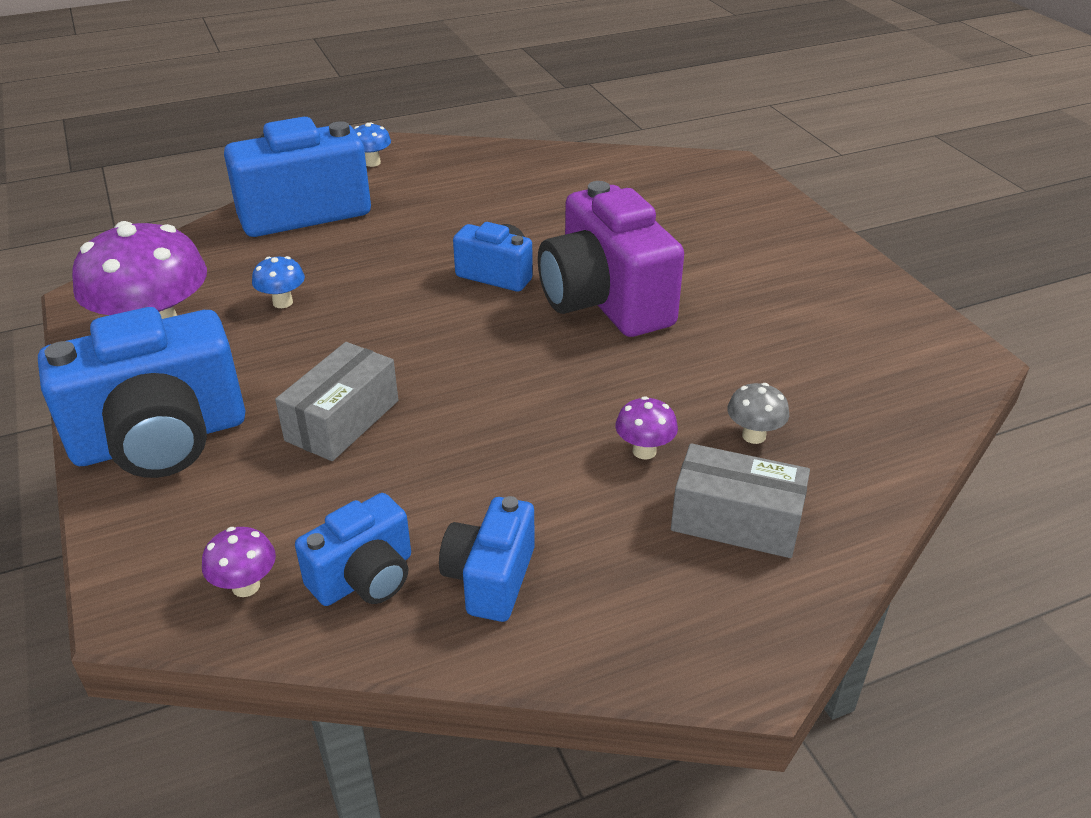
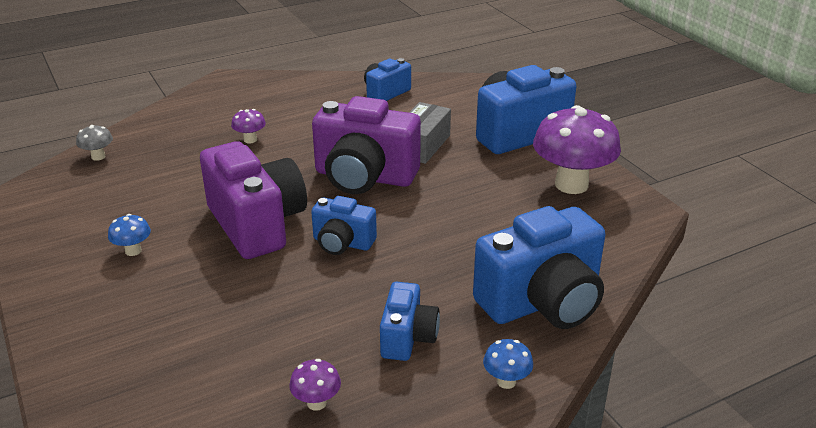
camera: 175 degrees right, 5 degrees down
purple mushroom [202,527,276,597] -> purple mushroom moved to [289,359,341,411]
blue mushroom [252,256,305,308] -> blue mushroom moved to [108,214,151,256]
blue camera [439,496,535,622] -> blue camera moved to [380,282,440,361]
grey box [671,443,810,558] -> none
grey mushroom [727,383,789,444] -> grey mushroom moved to [76,125,113,161]
none -> purple camera [312,96,421,194]

